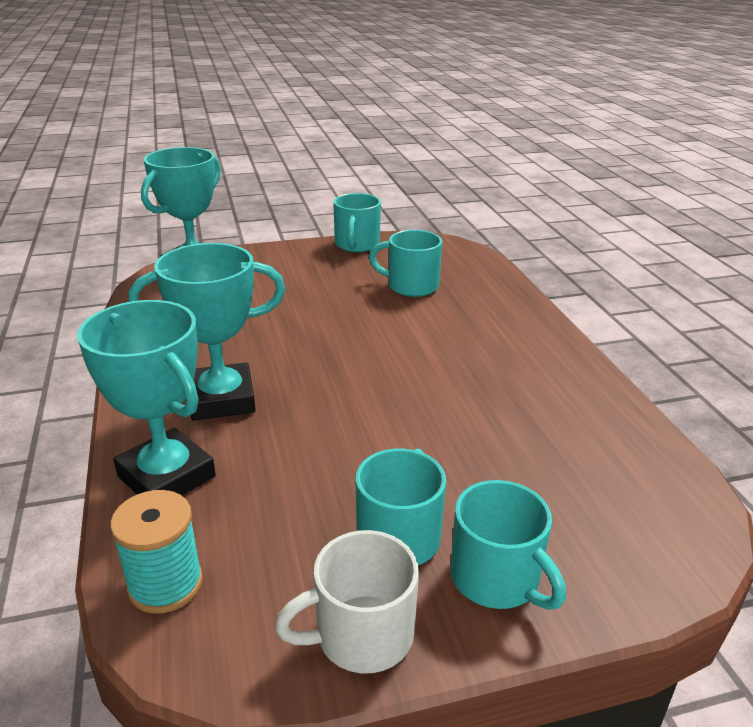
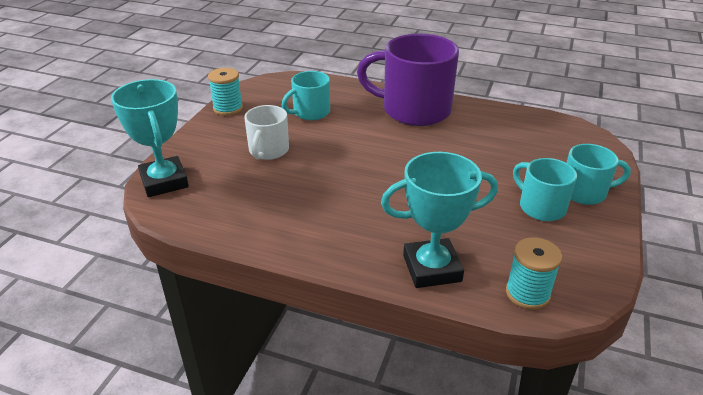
camera: 55 degrees left, 5 degrees up
turquoise trophy [129,243,286,421] -> none
white mug [275,530,419,673] -> white mug moved to [244,105,289,160]
turquoise mug [333,193,381,252] -> turquoise spool [208,68,243,116]
none -> purple mug [357,34,459,126]

